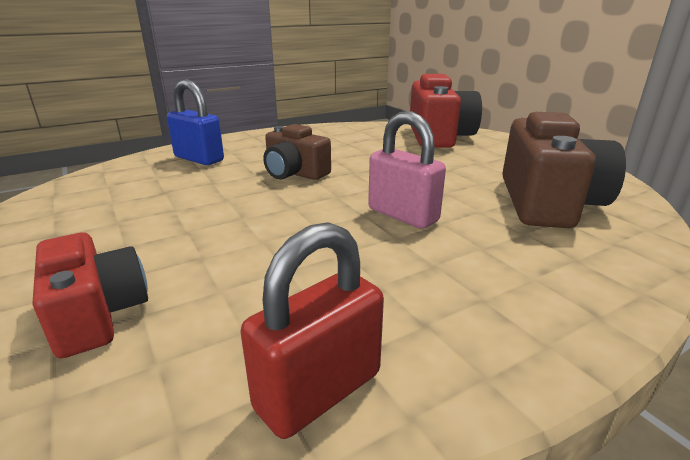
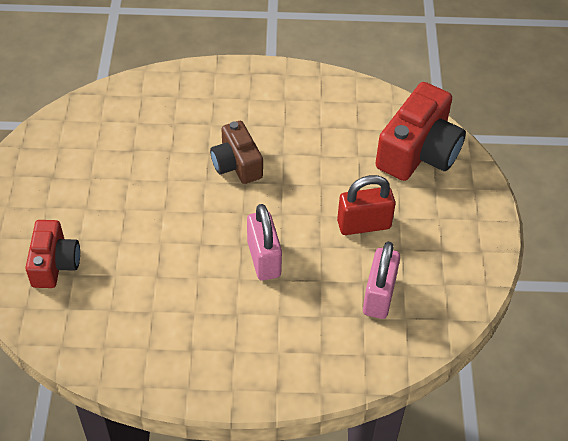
camera: 30 degrees right, 25 degrees up
blue padlock [167,79,224,165] -> none
red padlock [240,222,384,439] -> red padlock moved to [337,175,396,235]
brown camera [502,112,626,228] -> pink padlock [363,242,400,319]

